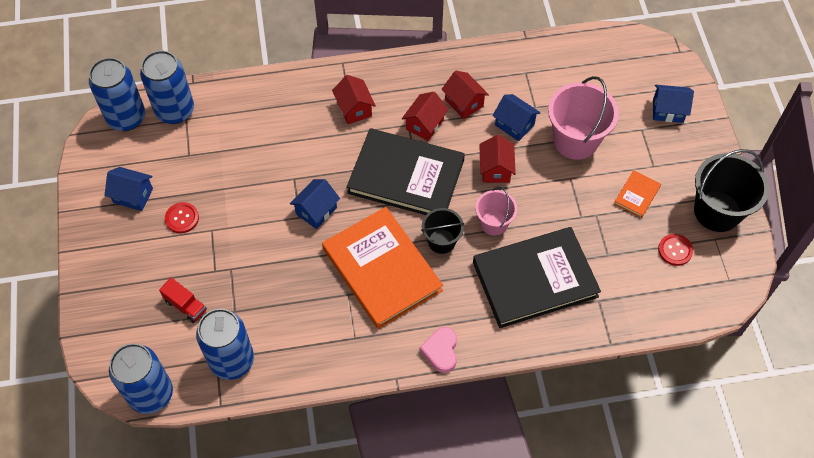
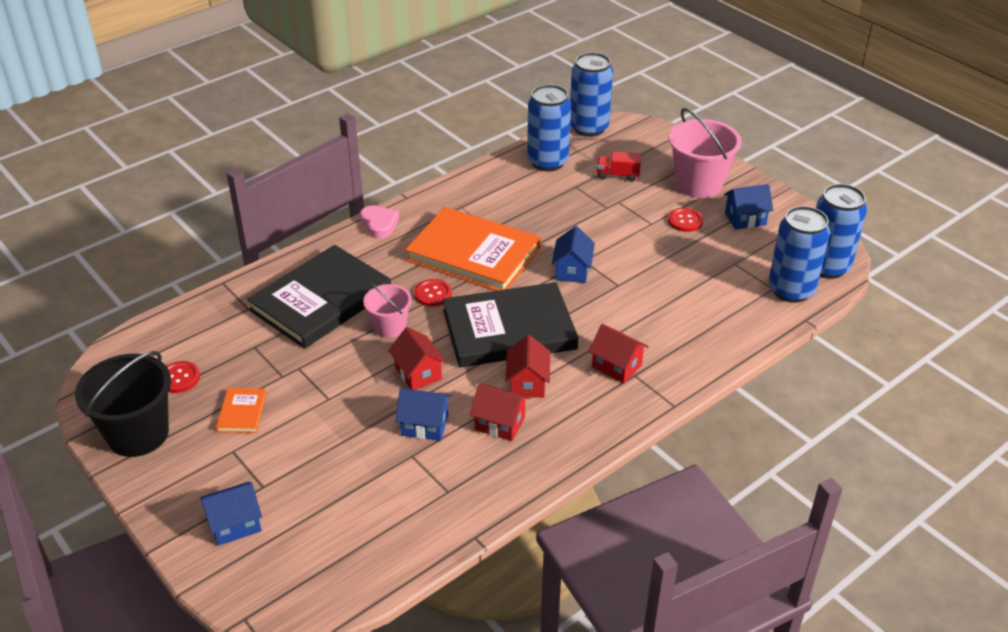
camera: 150 degrees right, 20 degrees down
black bucket [421,208,464,254] -> red button [414,279,452,307]
pink bucket [548,76,619,160] -> pink bucket moved to [669,108,742,198]

